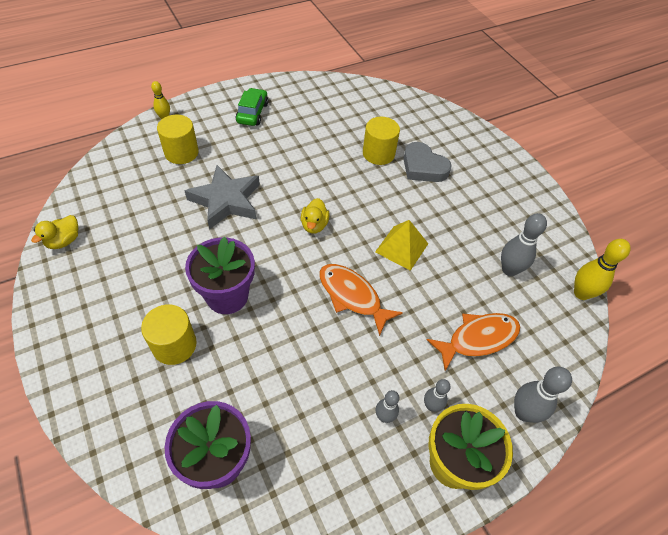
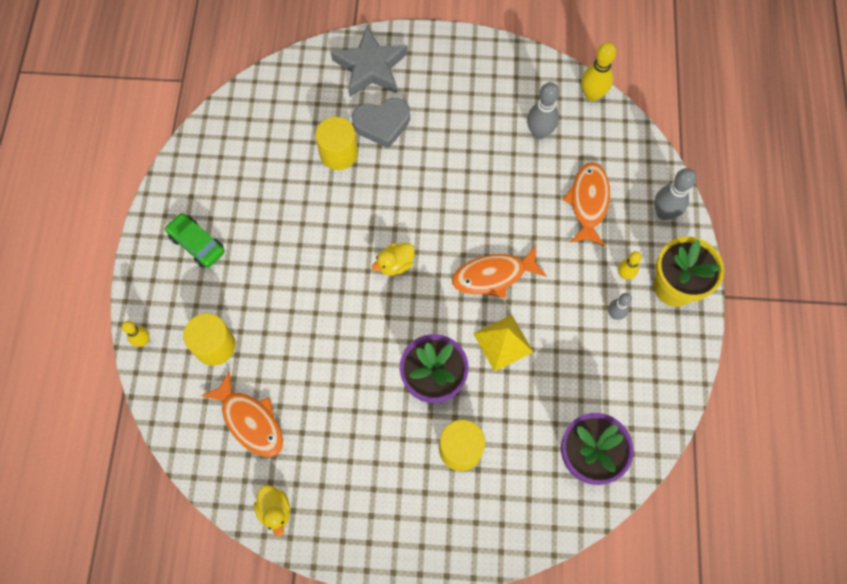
camera: 55 degrees left, 15 degrees up
grey star [185,165,260,230] -> grey star moved to [331,26,408,97]
yellow duck [301,198,330,234] -> yellow duck turned 105 degrees clockwise [372,243,415,276]
yellow pyramid [375,220,428,271] -> yellow pyramid moved to [473,315,533,372]
grey bowling pin [424,379,451,412] -> yellow bowling pin [618,251,642,279]
none -> orange fish [201,371,283,457]

